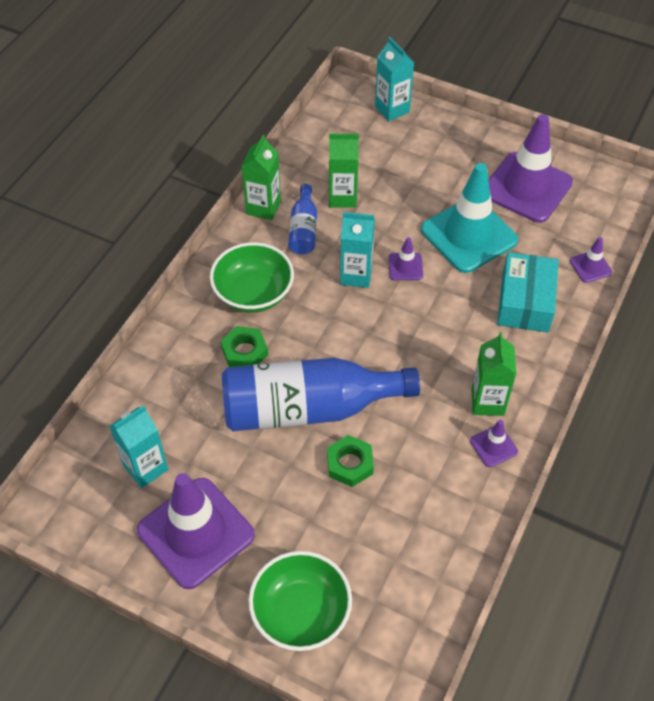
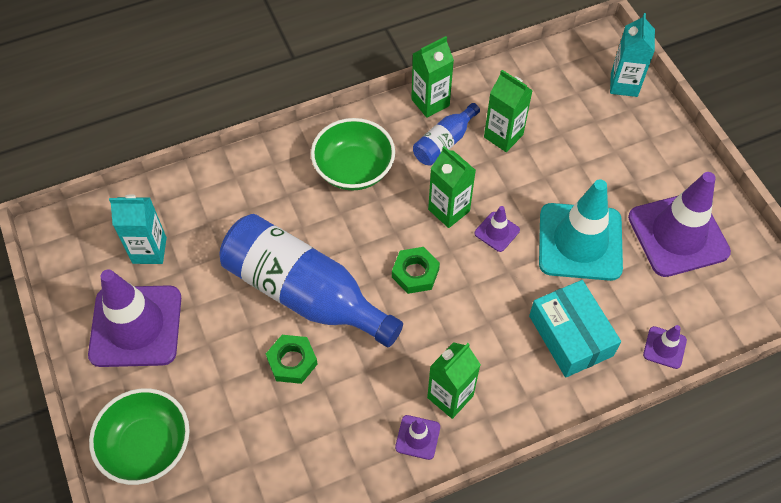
camera: 40 degrees right, 5 degrees up
green nut [221,326,268,367] -> green nut moved to [392,247,440,294]
turquoise carton [340,212,375,288] -> green carton [428,146,476,228]
turquoise box [497,252,559,333] -> turquoise box turned 75 degrees counterclockwise [529,280,621,378]

